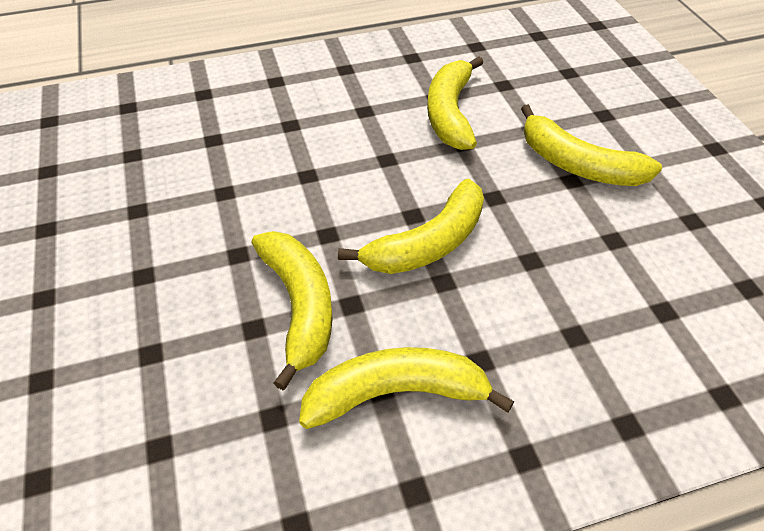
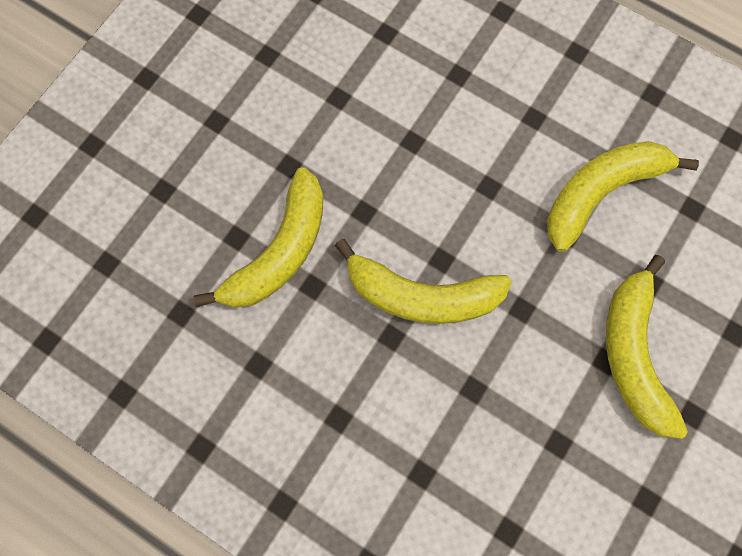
camera: 50 degrees right, 25 degrees up
yellow banana [299,347,515,429] -> none

